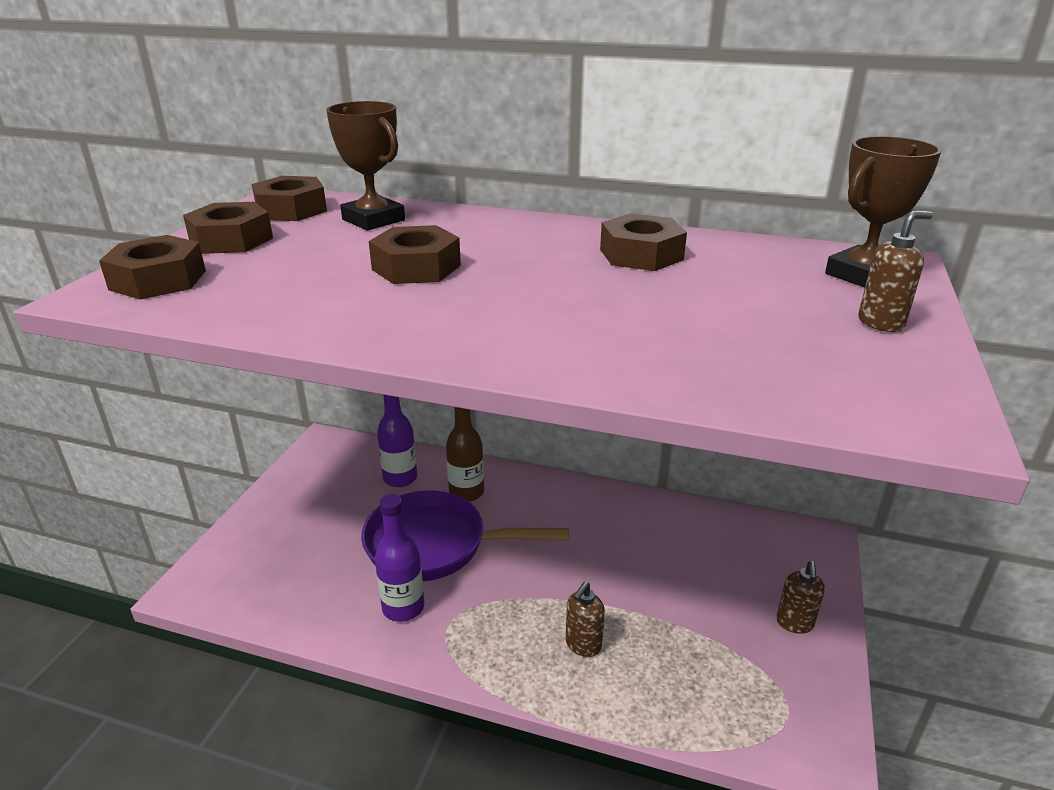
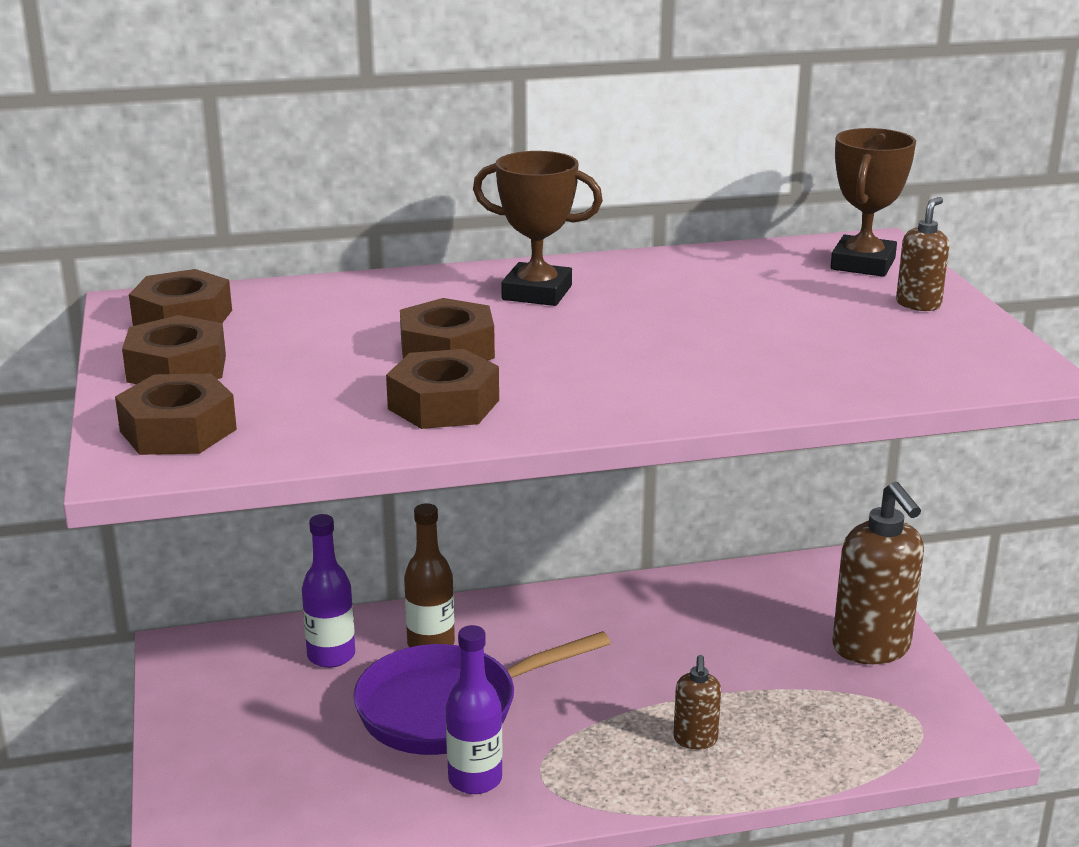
camera: 30 degrees left, 5 degrees down
brown trophy [326,101,405,231] -> brown trophy moved to [473,151,603,306]
brown nut [600,213,687,271] -> brown nut moved to [386,349,499,429]
brown soap dispenser [776,561,825,634] -> brown soap dispenser [832,482,924,664], size x2.00

